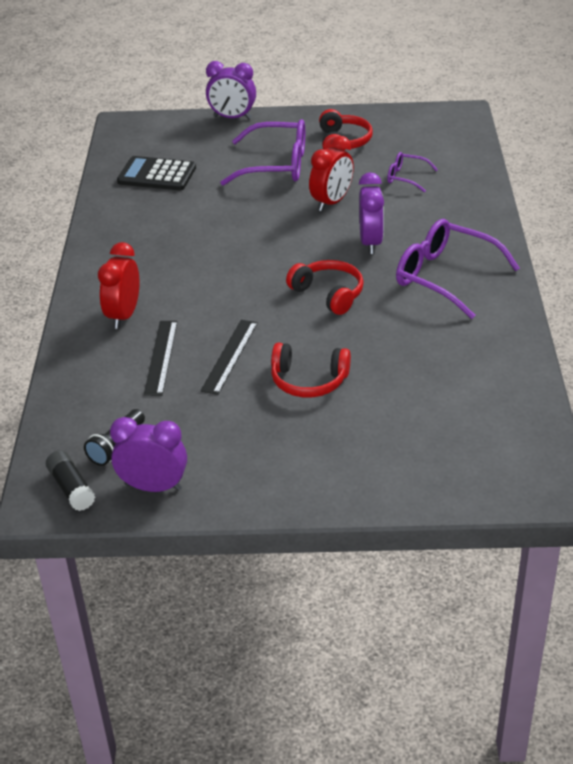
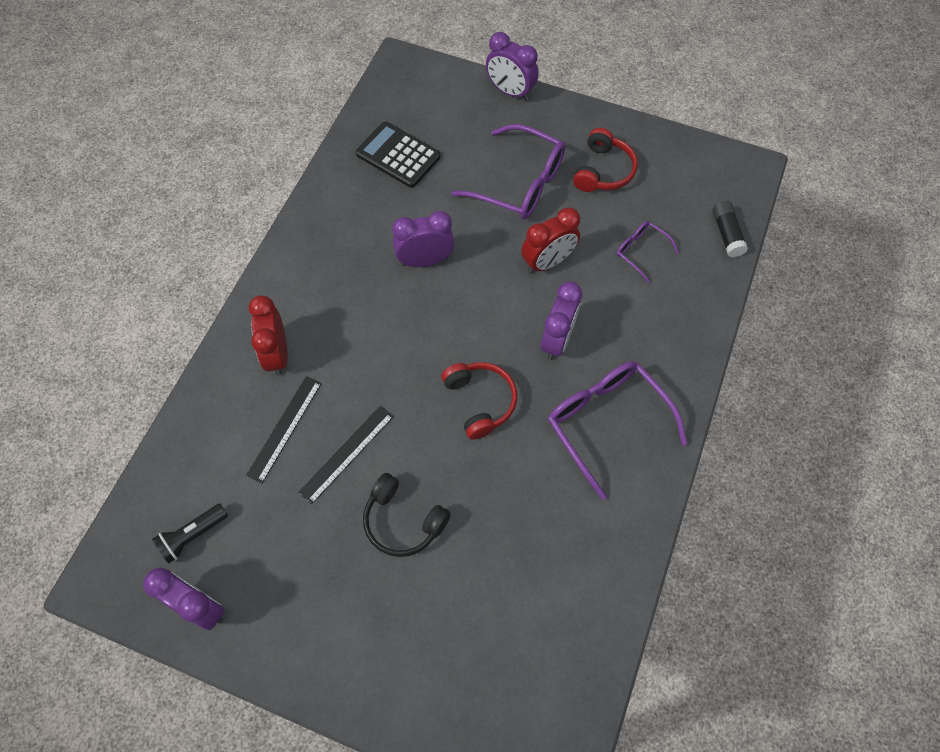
camera: 20 degrees right, 25 degrees up
black glue stick [46,450,95,511] -> black glue stick moved to [712,201,748,257]
red clock [98,242,140,329] -> red clock turned 45 degrees counterclockwise [249,295,288,376]
red headphones [271,343,351,398] -> black headphones [363,473,451,557]
none -> purple clock [392,211,455,267]

